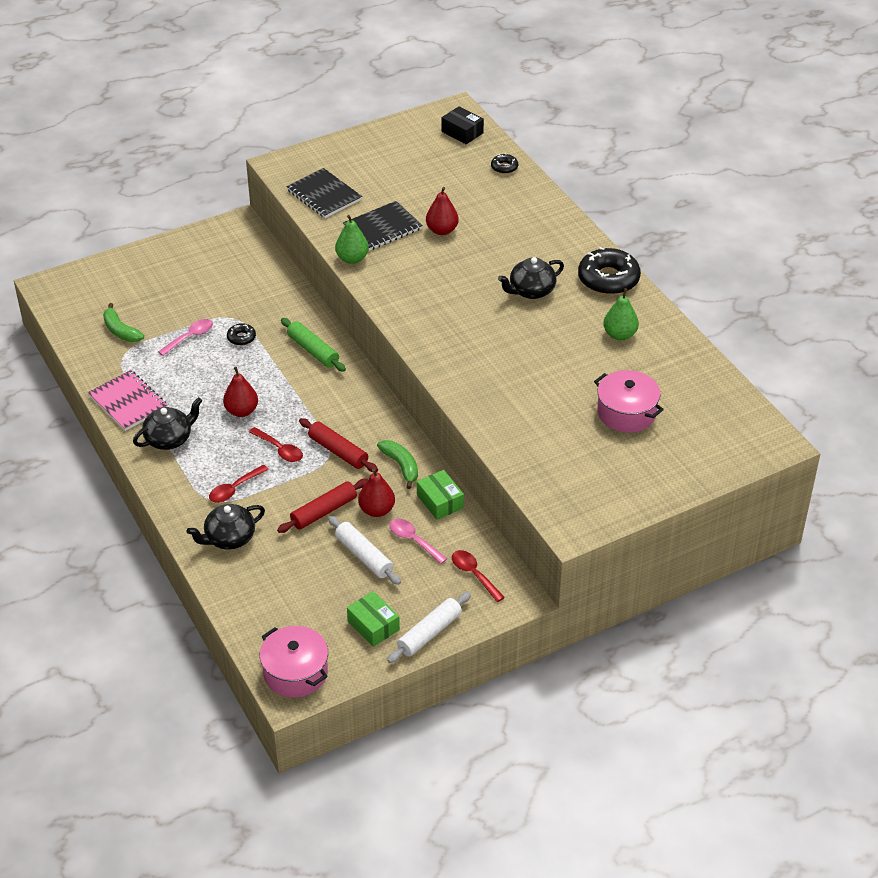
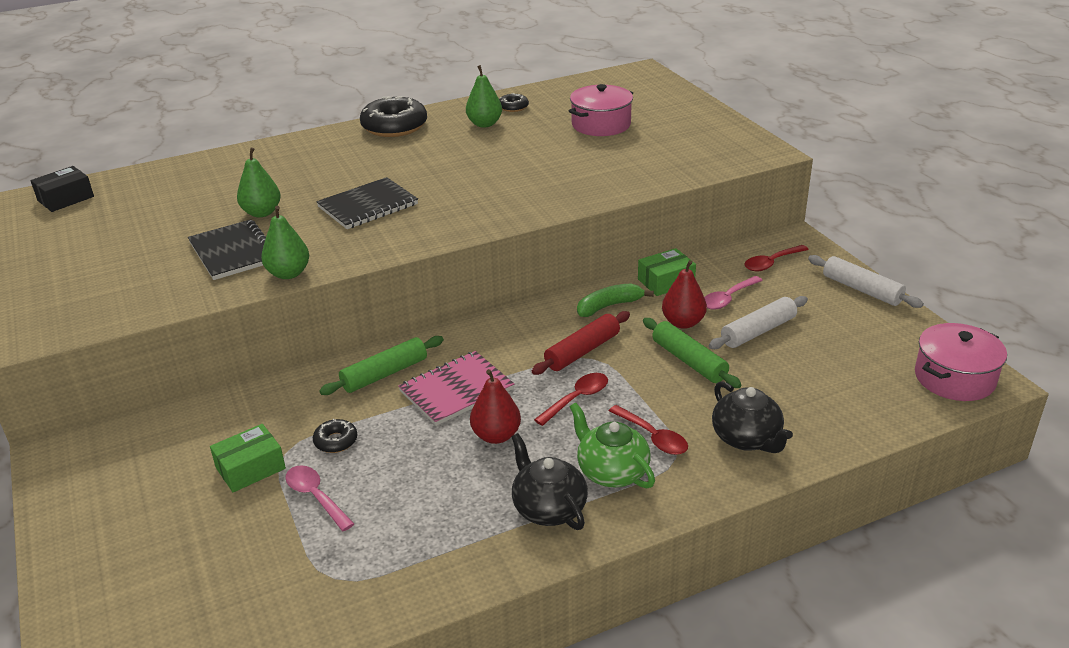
camera: 85 degrees left, 10 degrees down
pink notebook [88,370,168,431] -> pink notebook moved to [398,351,514,426]
green banana [103,303,144,342] -> none
red rolling pin [277,479,368,533] -> green rolling pin [643,318,741,388]
black notebook [286,168,362,218] -> black notebook moved to [316,177,418,229]
green box [347,591,400,647] -> green box moved to [210,424,286,492]
red pear [426,187,459,235] -> green pear [237,148,281,217]
black donut [491,153,518,174] -> black donut moved to [499,93,529,112]
black teapot [498,257,564,299] -> none
none -> green teapot [570,403,655,488]

